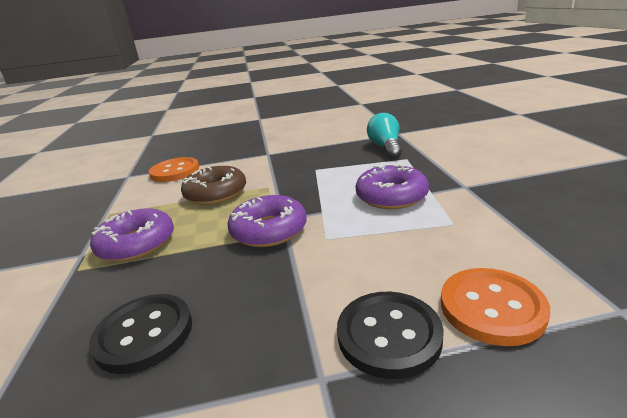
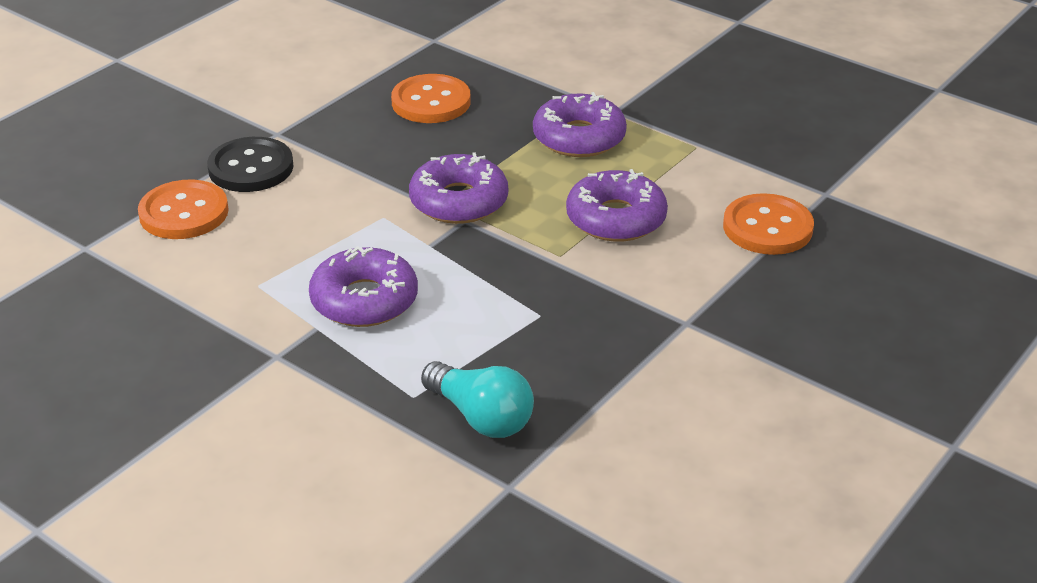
camera: 135 degrees right, 10 degrees up
black button [89,294,192,374] -> orange button [391,74,471,123]
brown donut [181,166,246,205] -> purple donut [566,169,668,242]

